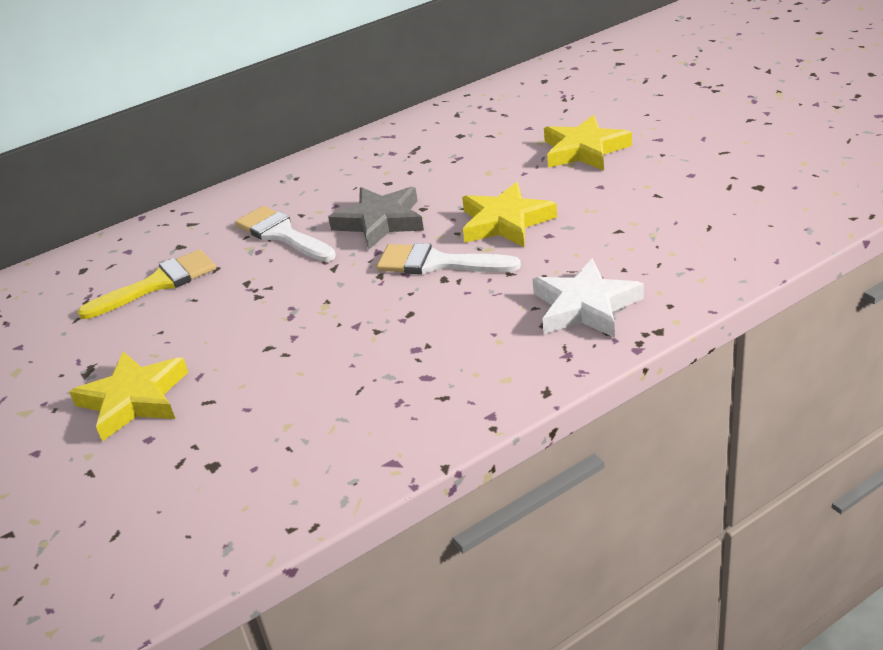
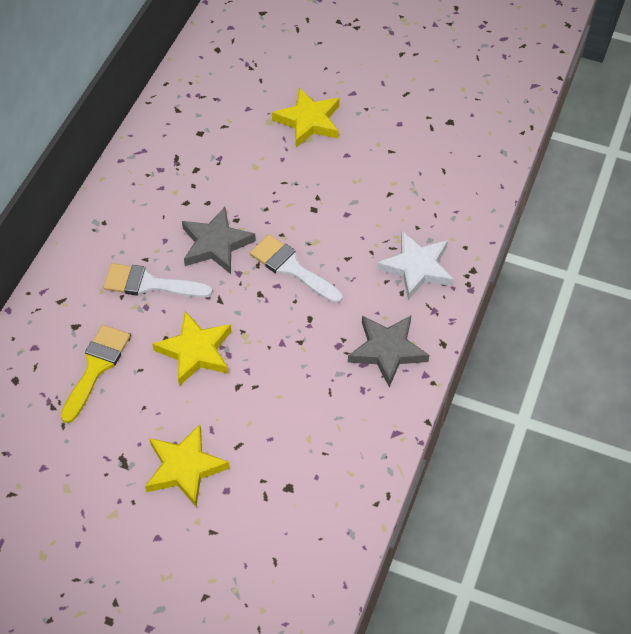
camera: 40 degrees left, 20 degrees up
white brush [377,243,521,274] -> white brush turned 60 degrees clockwise [250,234,342,303]
yellow star [462,182,557,247] -> yellow star moved to [152,311,232,386]
none -> grey star [348,315,429,387]

